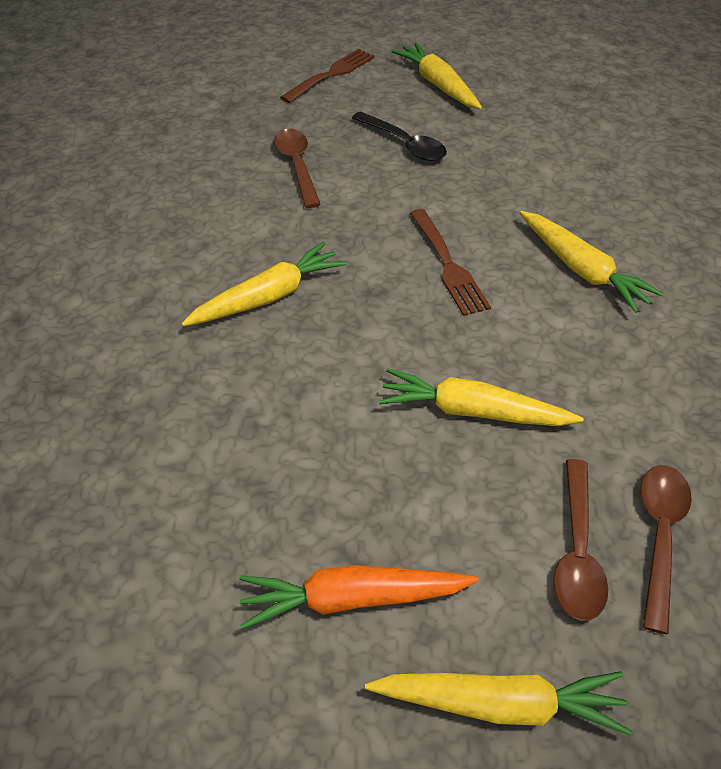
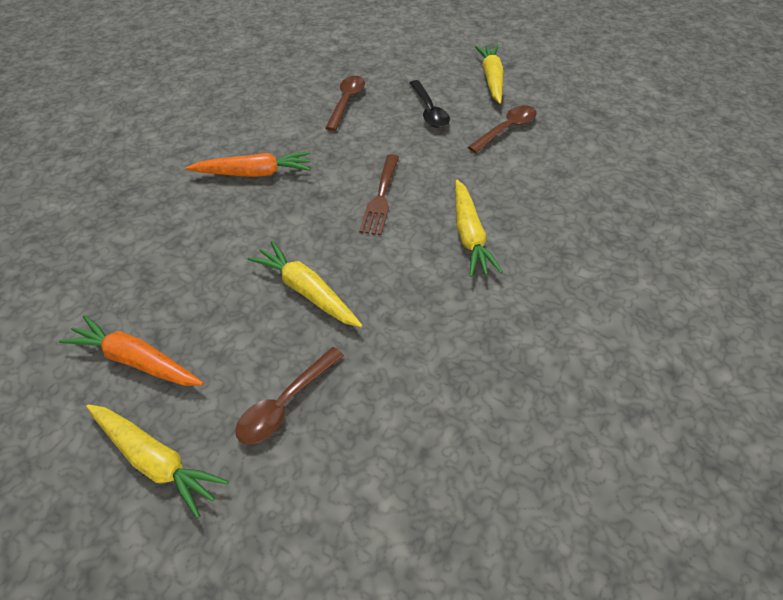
camera: 30 degrees right, 0 degrees up
yellow carrot [181,242,346,326] -> orange carrot [186,152,311,177]
brown fork [280,49,375,103] -> none
brown spoon [640,465,692,634] -> brown spoon moved to [468,105,537,153]

